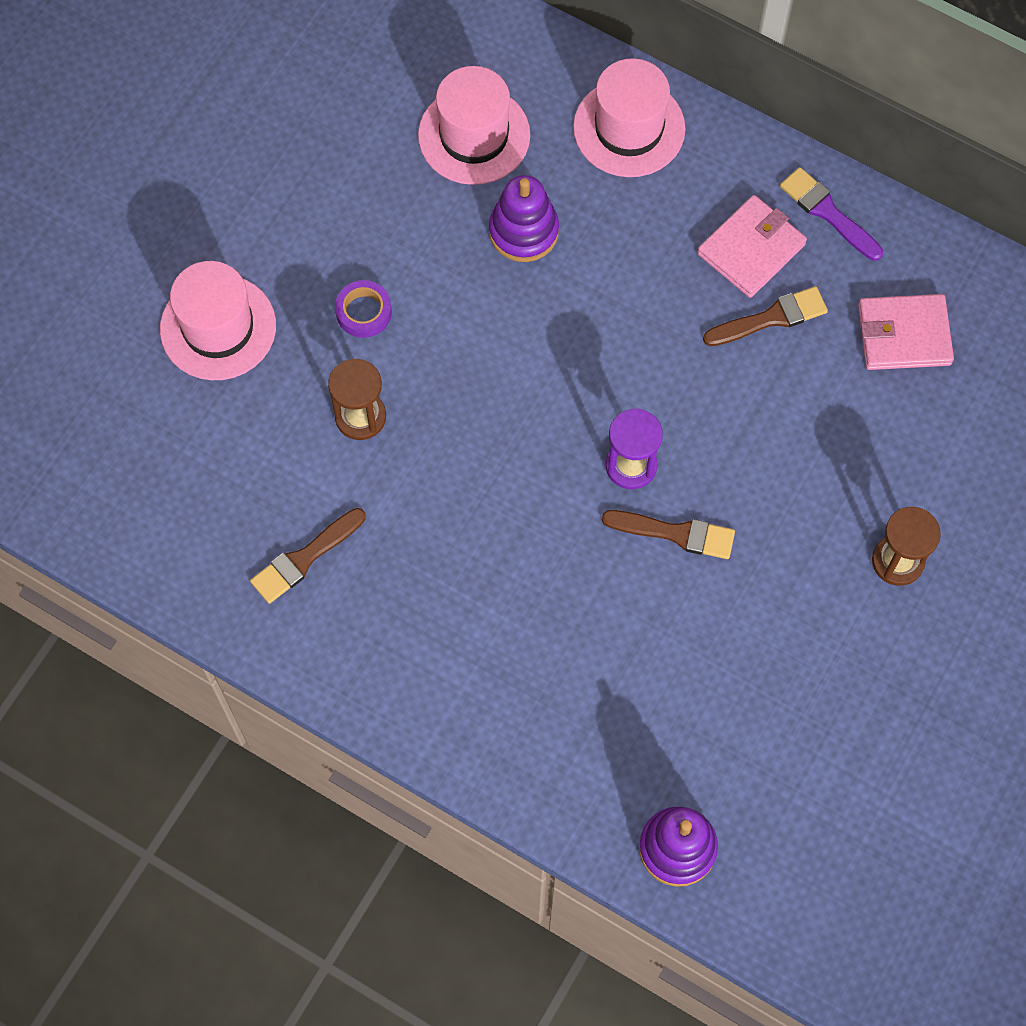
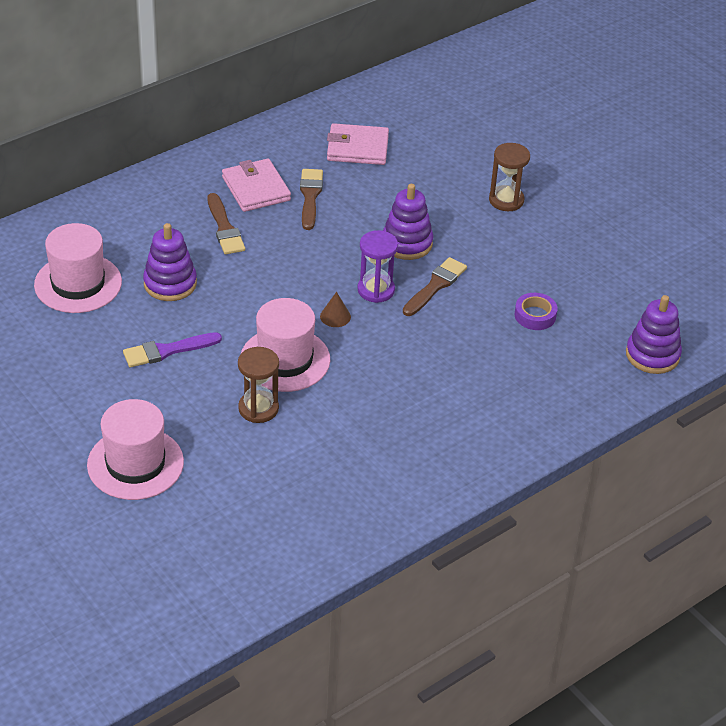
camera: 70 degrees left, 25 degrees down
brown brush [250,508,366,604] -> brown brush moved to [208,193,245,254]
purple tape [335,280,392,338] -> purple tape moved to [515,293,558,330]
pink hat [573,58,685,177] -> pink hat moved to [241,298,330,392]
purple brush [780,167,883,261] -> purple brush moved to [123,332,222,367]
pink wallet [858,294,954,370] -> pink wallet turned 75 degrees clockwise [327,123,389,165]
none -> brown cone [320,292,351,327]
none -> purple stacking toy [383,184,433,260]

